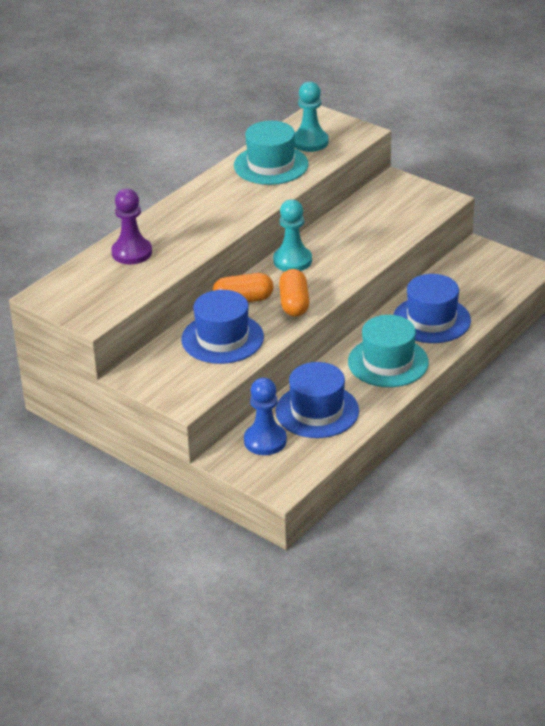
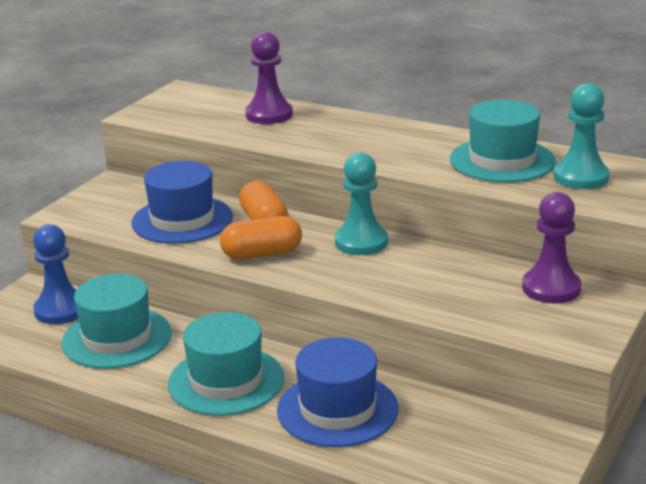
camera: 80 degrees right, 10 degrees down
blue hat [276,362,359,438] -> turquoise hat [62,274,172,369]
none -> purple pawn [522,192,581,304]

